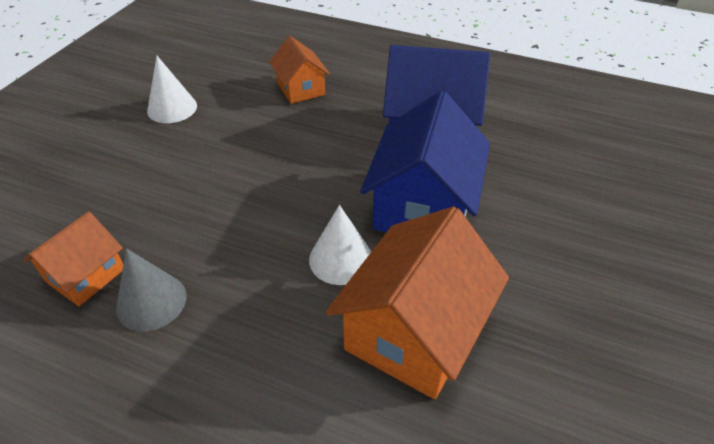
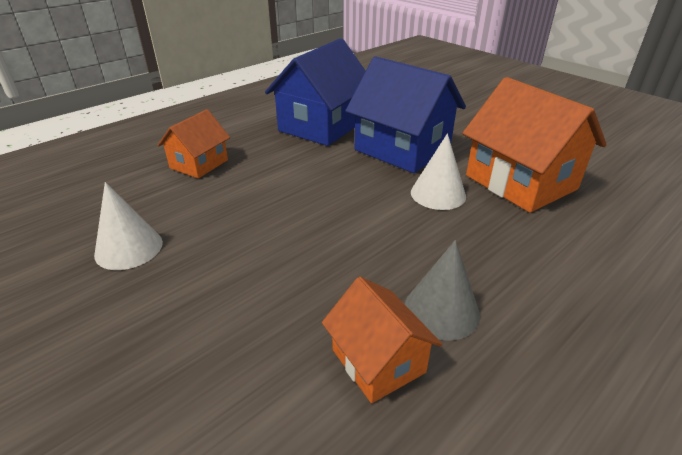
camera: 65 degrees left, 10 degrees down
orange house [269,36,330,104] -> orange house turned 60 degrees counterclockwise [158,109,230,178]

